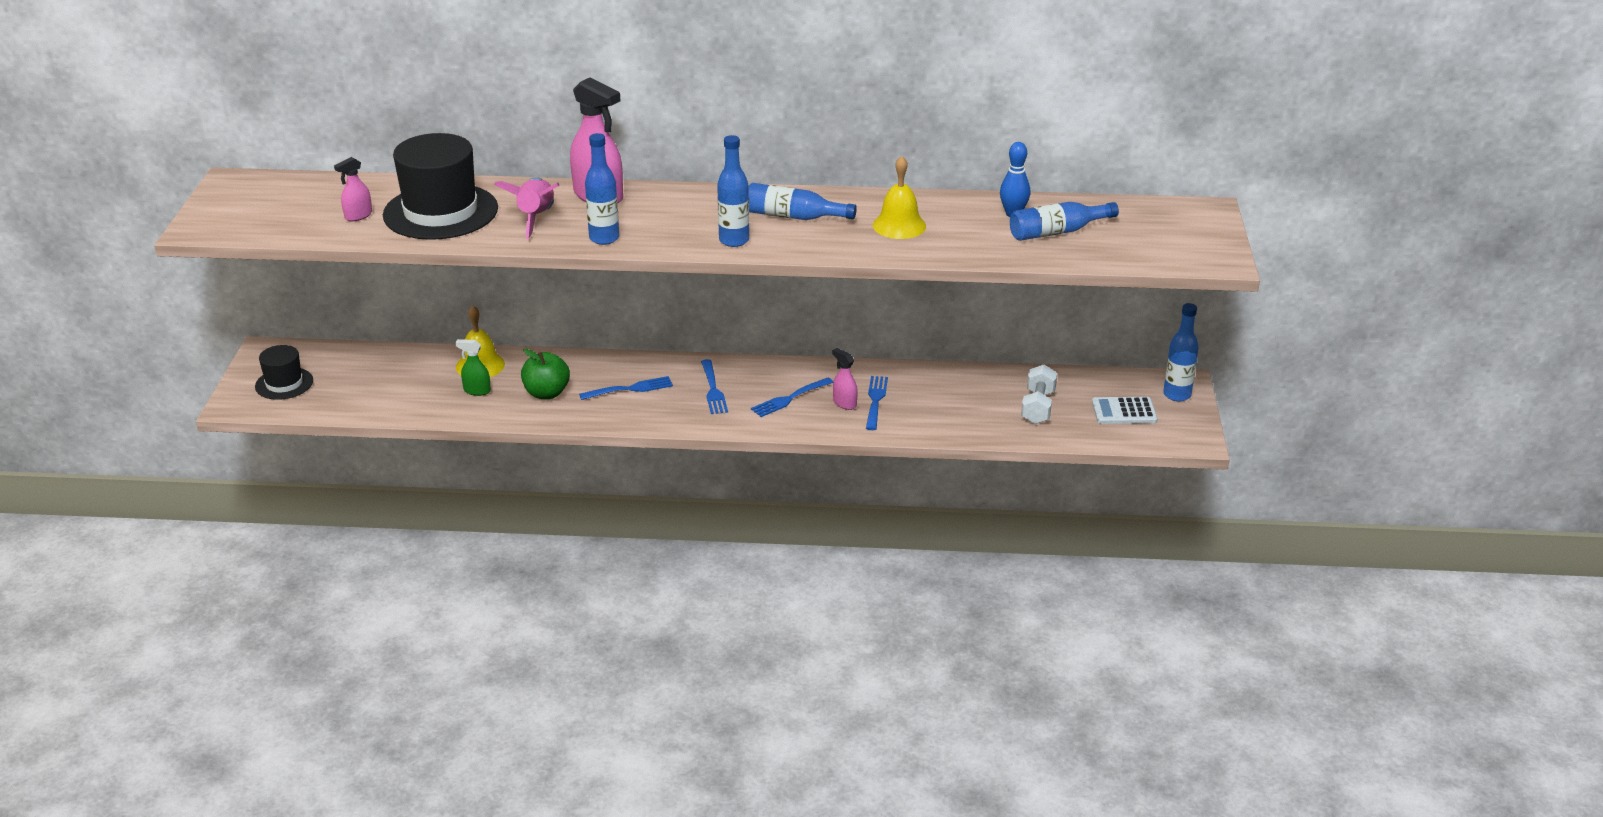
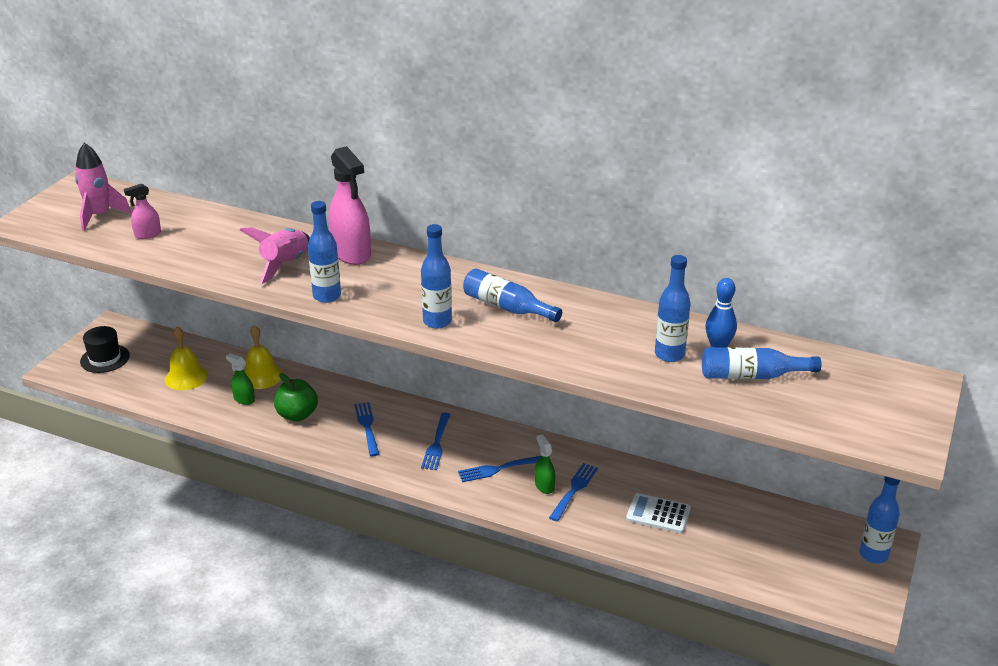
camera: 20 degrees right, 0 degrees up
black hat [383,133,498,240] -> none
blue fork [579,376,673,400] -> blue fork turned 105 degrees counterclockwise [354,402,379,456]
pink spray bottle [832,348,858,410] -> green spray bottle [535,434,555,494]
yellow bell [873,156,926,239] -> yellow bell moved to [165,327,208,390]
white dumbbell [1021,365,1057,424] -> none
white calculator [1092,397,1158,424] -> white calculator moved to [626,493,691,533]
none -> pink rocket [75,143,131,231]
none -> blue bottle [655,255,691,362]

